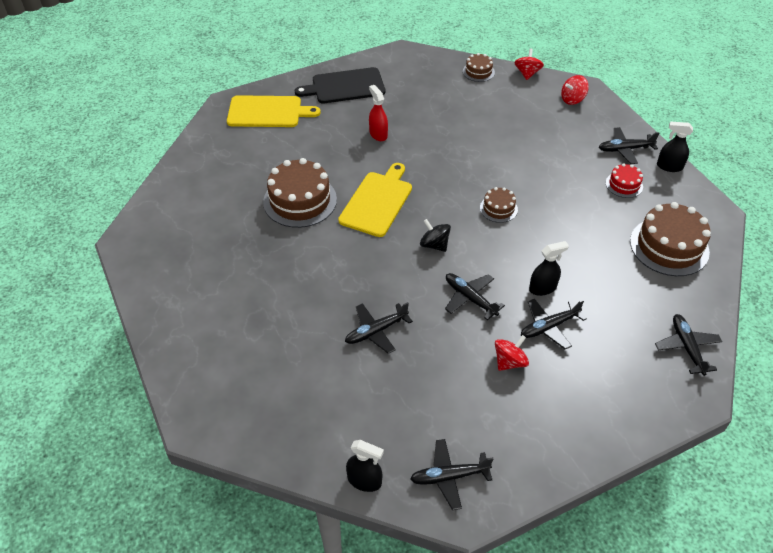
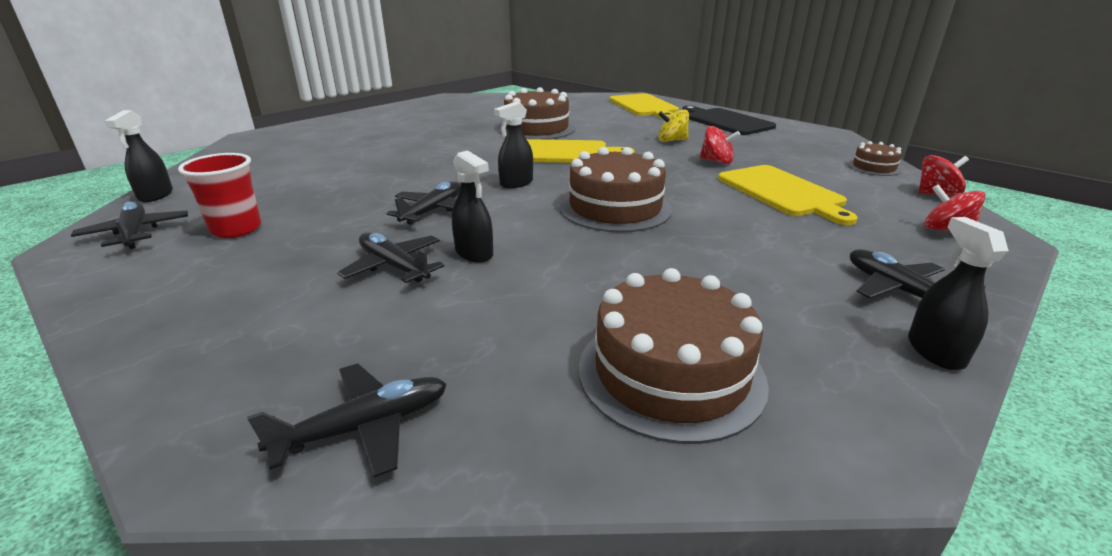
camera: 70 degrees right, 20 degrees down
black plane [345,302,413,354] -> none
red spray bottle [369,85,388,141] -> yellow spinning top [658,109,689,142]
black spinning top [420,219,451,252] -> black spray bottle [494,102,533,188]
brown cake [480,187,518,223] -> brown cake [559,147,672,233], size x1.95
red spinning top [495,335,529,371] -> red spinning top moved to [700,126,740,164]
red cake [606,163,643,198] -> none
none -> red cup [178,153,261,238]
none -> yellow cutting board [718,165,858,225]

